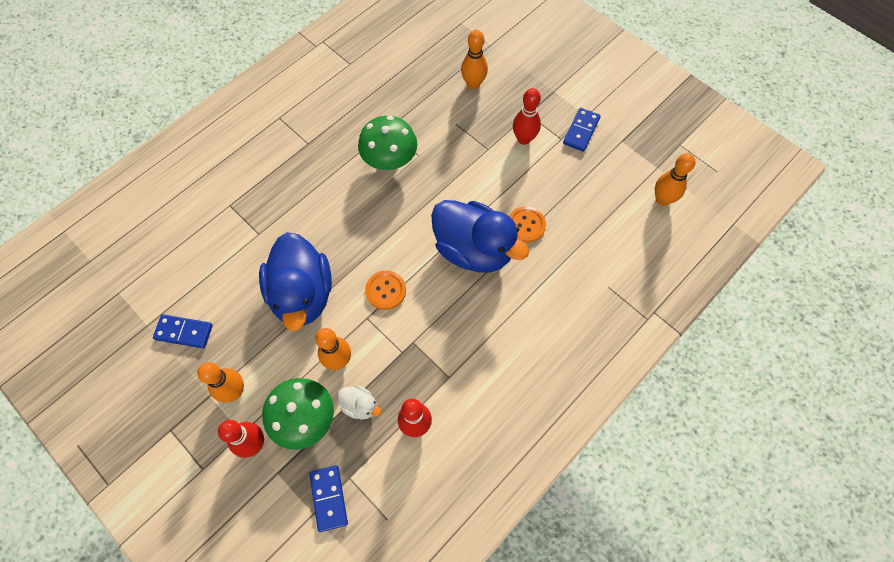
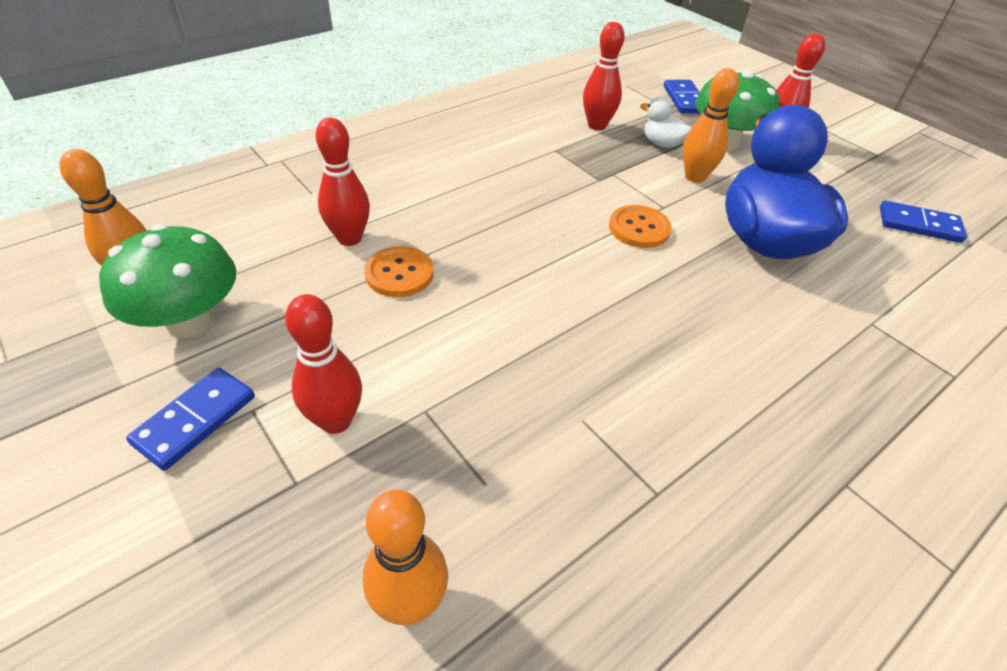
camera: 175 degrees left, 20 degrees down
orange bowling pin [197,362,244,403] -> none
green mushroom [358,116,417,170] -> green mushroom moved to [99,224,236,338]
blue duck [431,200,529,273] -> none
none -> red bowling pin [316,118,370,246]

